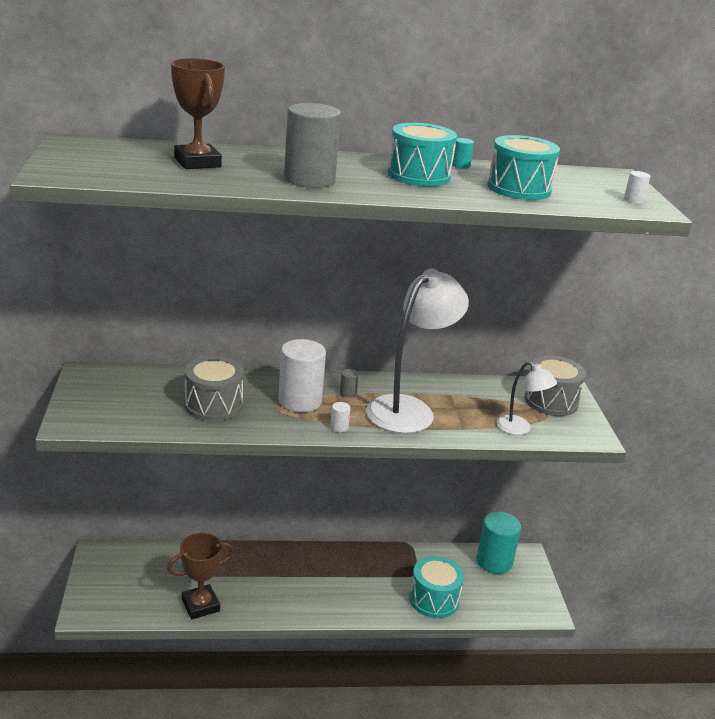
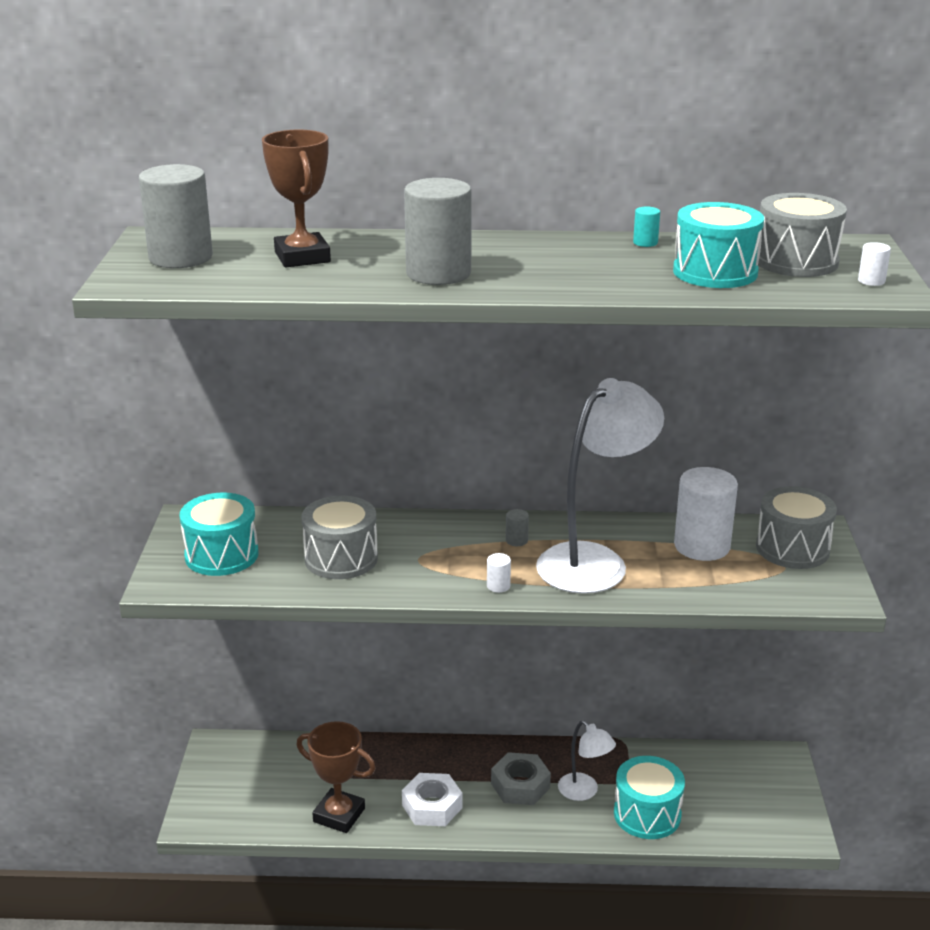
camera: 10 degrees right, 0 degrees up
brown trophy [167,533,234,619] -> brown trophy turned 45 degrees clockwise [296,721,376,833]
white cylinder [278,339,326,412] -> white cylinder moved to [674,467,738,561]
turquoise drum [388,123,457,187] -> turquoise drum moved to [180,493,259,576]
turquoise cylinder [476,512,521,574] -> none
white lamp [496,361,557,435] -> white lamp moved to [558,720,616,801]
none -> grey cylinder [139,164,213,268]
none -> white nut [402,773,462,826]
none -> grey nut [491,752,551,805]
none -> grey drum [758,193,847,277]

